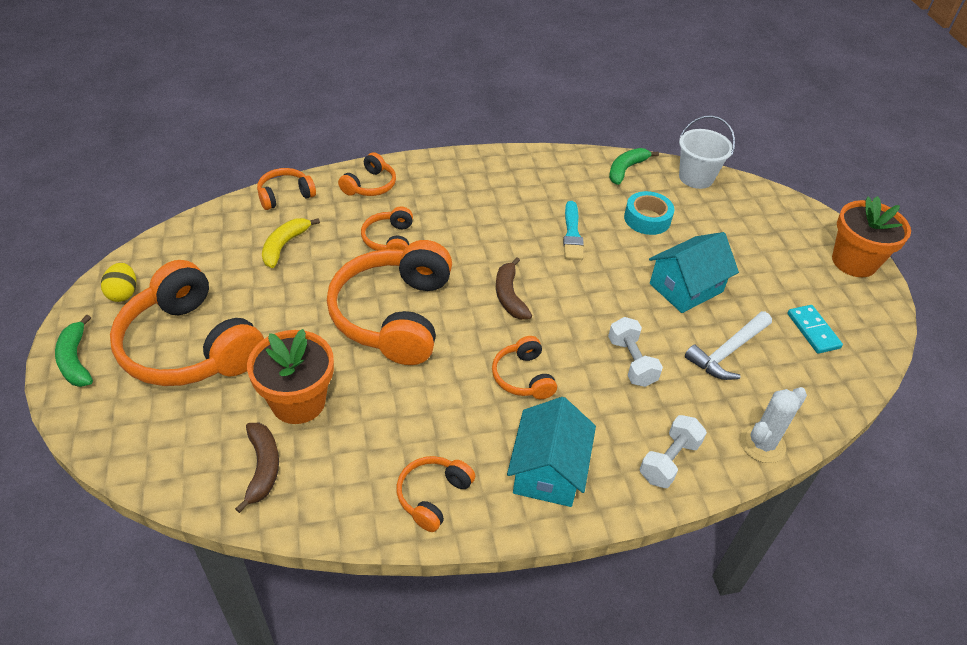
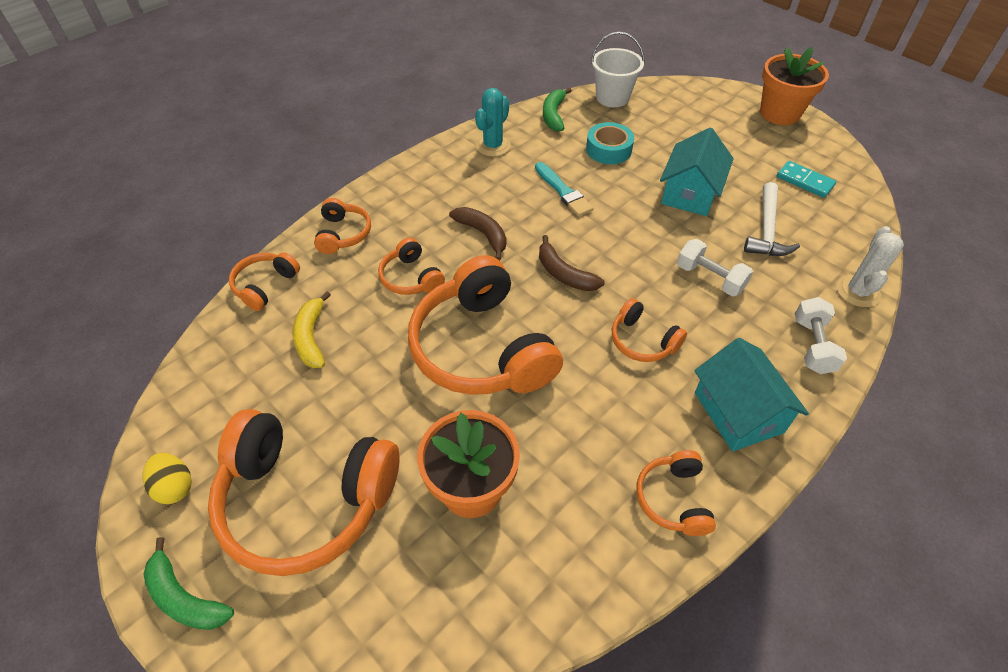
camera: 30 degrees left, 5 degrees up
brown banana [235,423,279,513] -> brown banana moved to [449,207,506,260]
none -> turquoise cactus [475,88,511,157]

